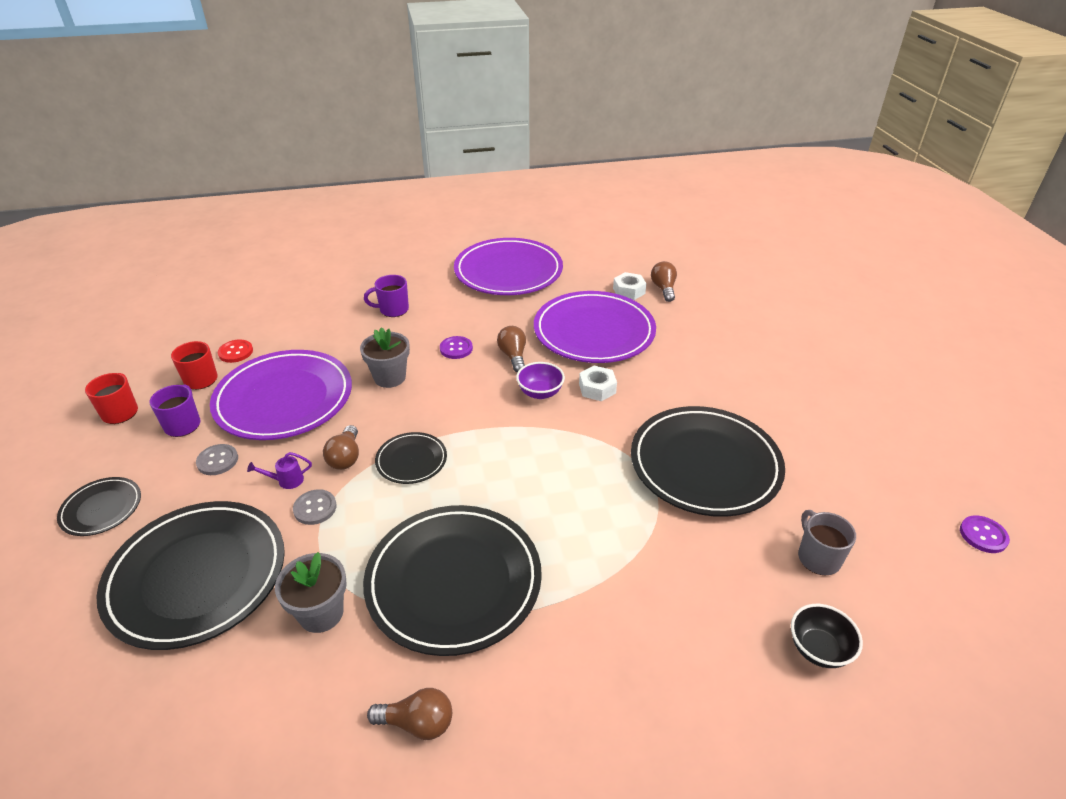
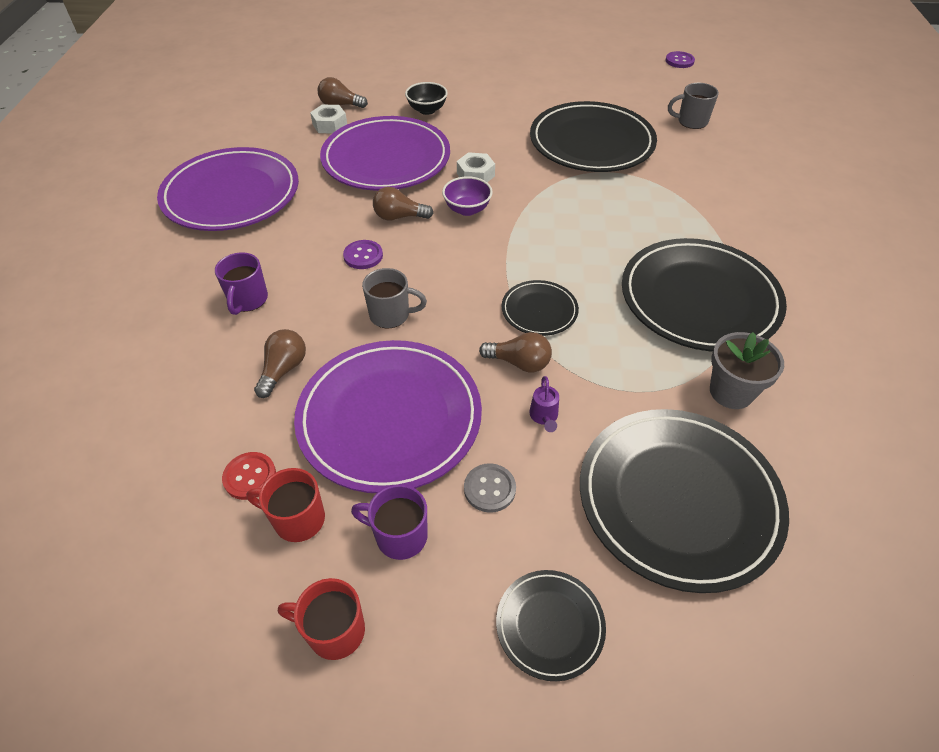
camera: 75 degrees left, 10 degrees up
grey button [293,489,337,525] -> none
grey flower pot [360,327,410,388] -> grey mug [362,268,427,328]
brown light bulb [367,688,452,740] -> brown light bulb moved to [254,329,306,398]
black bowl [791,604,863,668] -> black bowl moved to [405,82,448,115]

